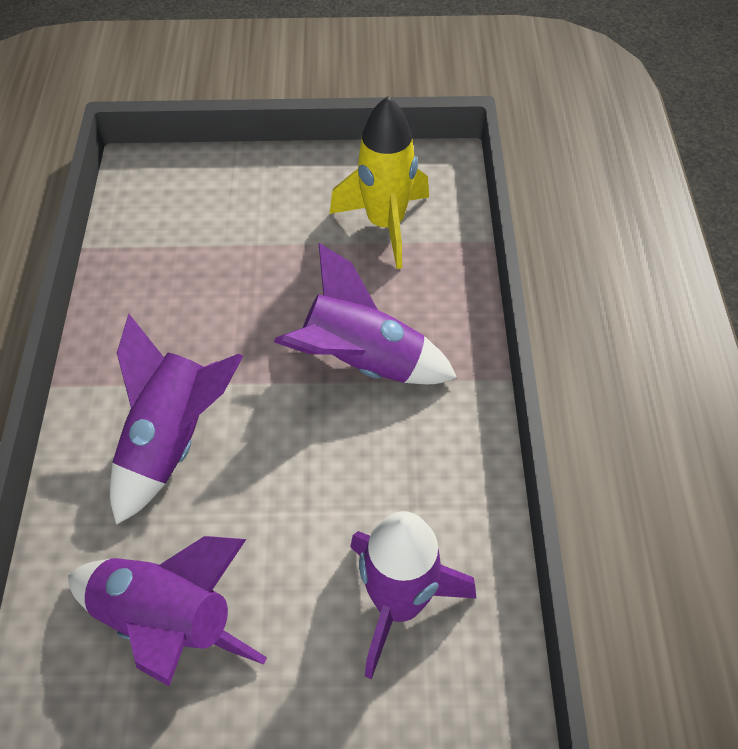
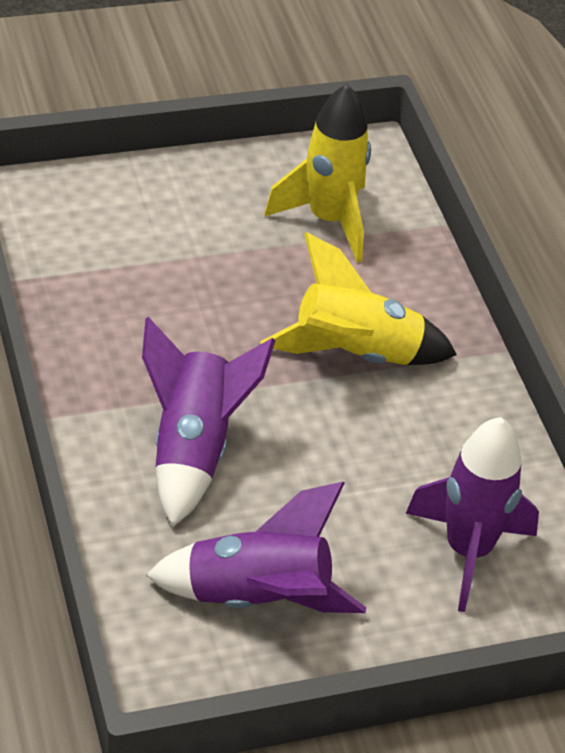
camera: 20 degrees left, 10 degrees down
purple rocket [274,243,457,384] -> yellow rocket [260,232,457,365]

